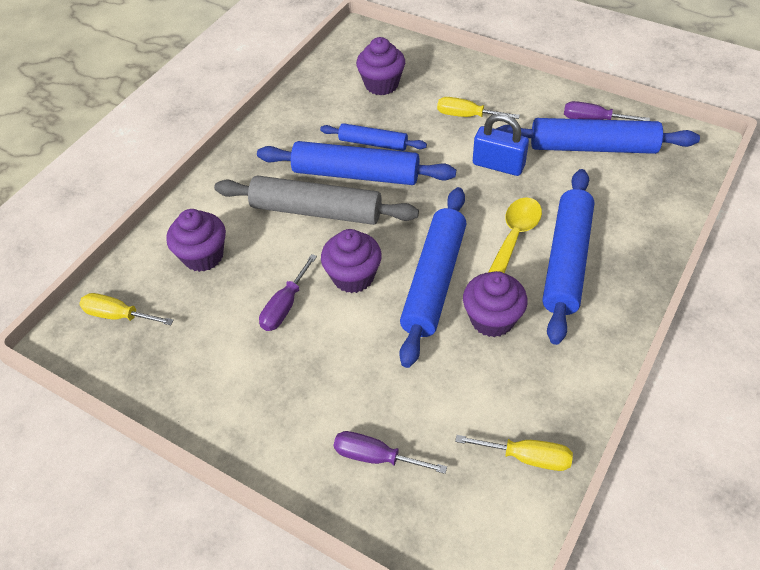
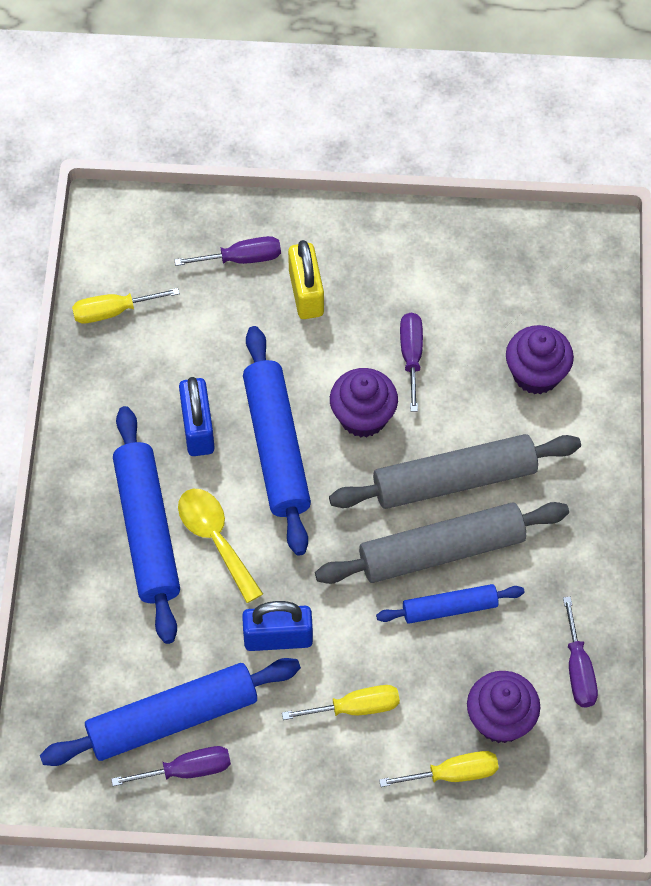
camera: 150 degrees right, 10 degrees up
yellow screwdriver [79,293,174,325] -> yellow screwdriver moved to [379,751,499,787]
blue rolling pin [257,141,456,185] -> grey rolling pin [315,502,569,584]
purple cupcake [463,271,528,337] -> blue padlock [179,377,215,456]
yellow spoon [489,197,542,273] -> yellow spoon turned 150 degrees clockwise [178,489,263,603]
none -> yellow padlock [288,240,324,319]
none -> purple screwdriver [563,597,598,707]

